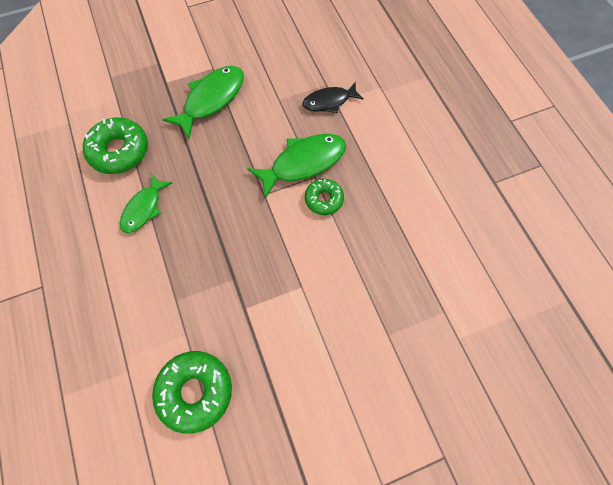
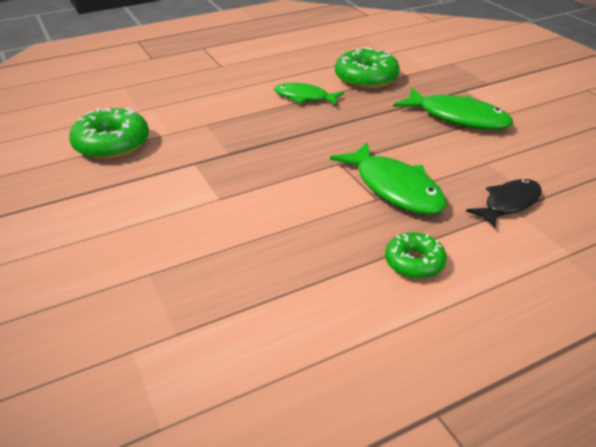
camera: 85 degrees right, 30 degrees down
black fish [303,82,364,113] -> black fish turned 75 degrees clockwise [466,179,542,228]
green donut [305,179,344,215] -> green donut moved to [385,232,447,279]

